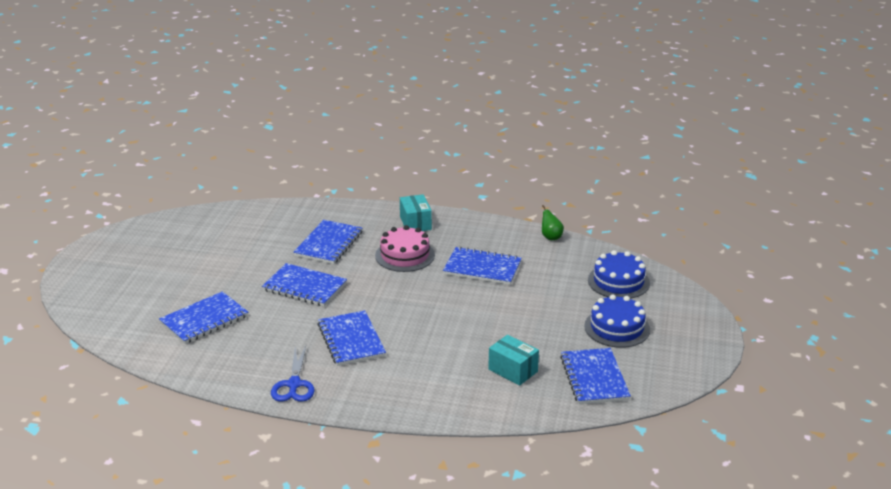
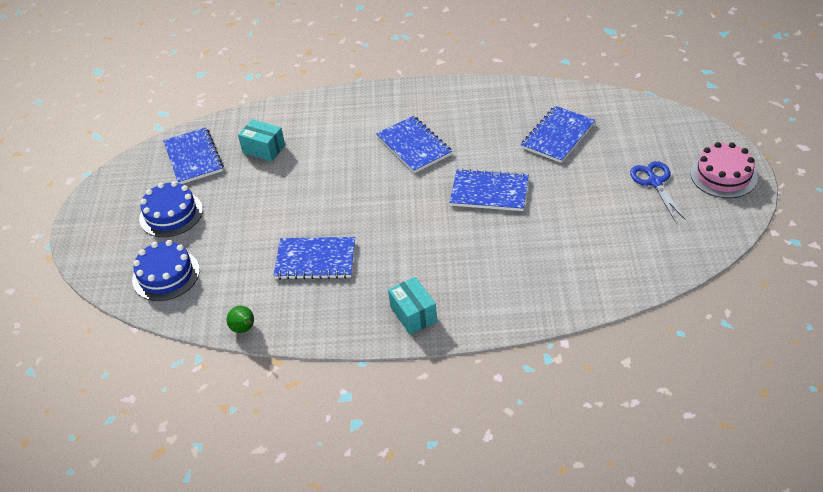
camera: 170 degrees right, 15 degrees up
blue scissors [271,346,315,402] -> blue scissors moved to [630,161,685,221]
blue notebook [293,220,362,264] -> none
pink cake [375,225,435,272] -> pink cake moved to [691,142,758,198]

